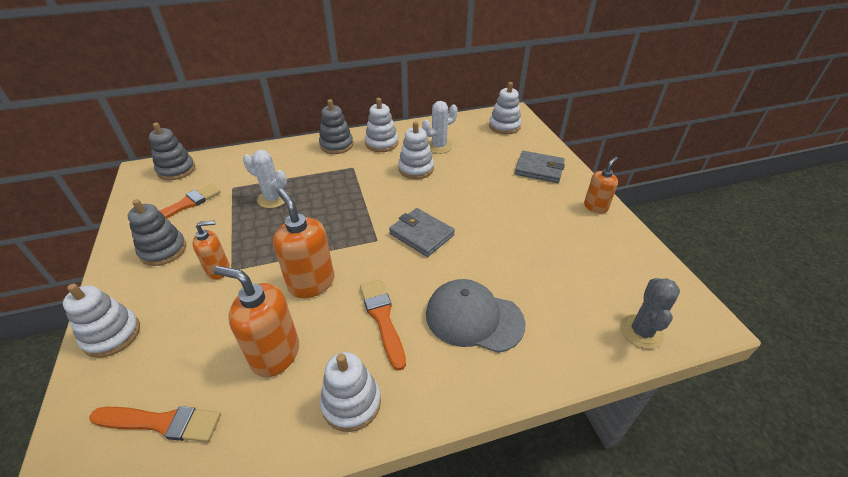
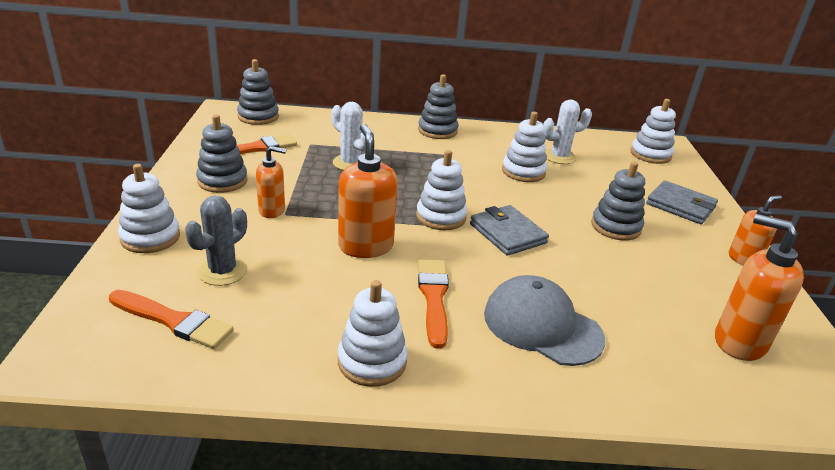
camera: 15 degrees right, 10 degrees down
orange soap dispenser [214,266,299,377] -> orange soap dispenser moved to [715,214,804,361]
white stacking toy [365,98,398,152] -> white stacking toy moved to [416,150,467,230]
grey cactus [620,278,680,349] -> grey cactus moved to [185,196,247,286]
none -> grey stacking toy [591,162,645,240]

